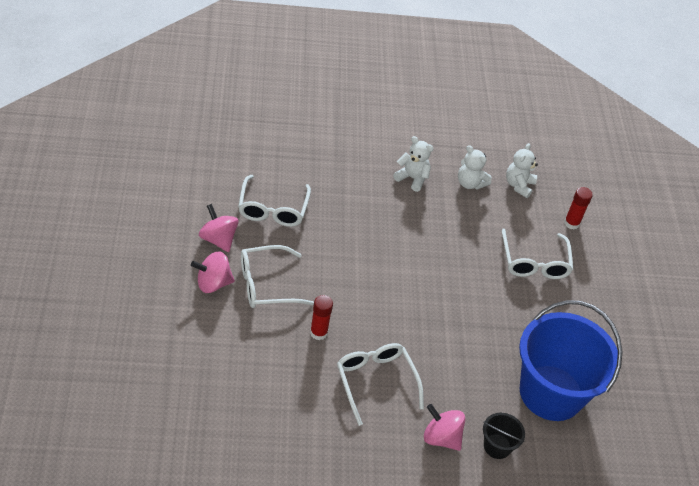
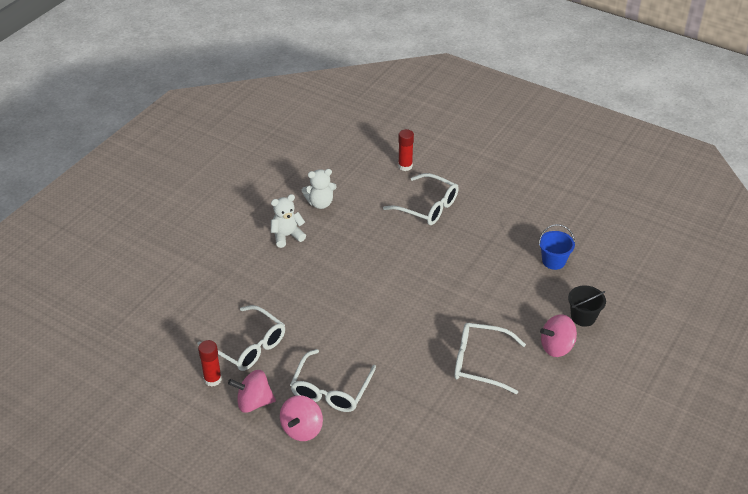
camera: 50 degrees left, 5 degrees down
red glue stick [310,295,333,340] -> red glue stick moved to [198,340,222,387]
white teddy bear [506,143,538,198] -> none
blue bucket [519,300,622,421] -> blue bucket [539,224,575,270], size x0.41

